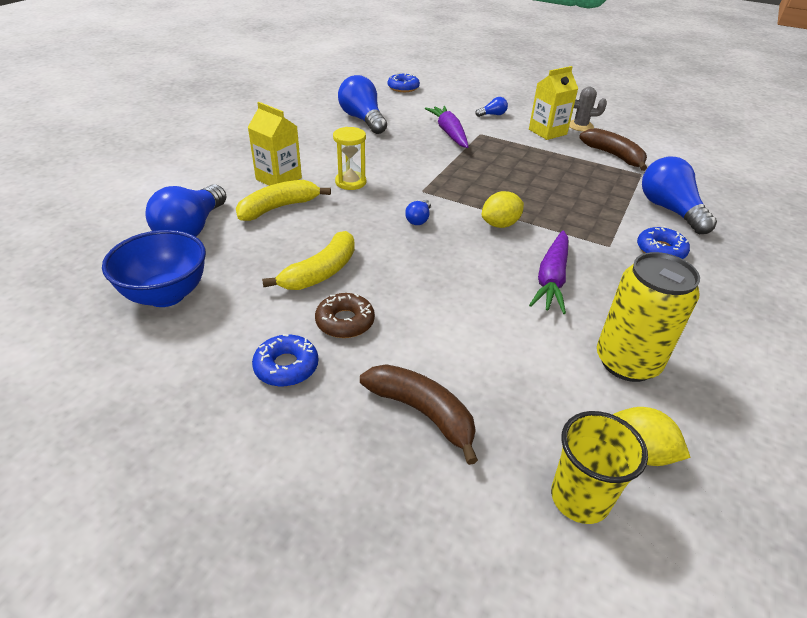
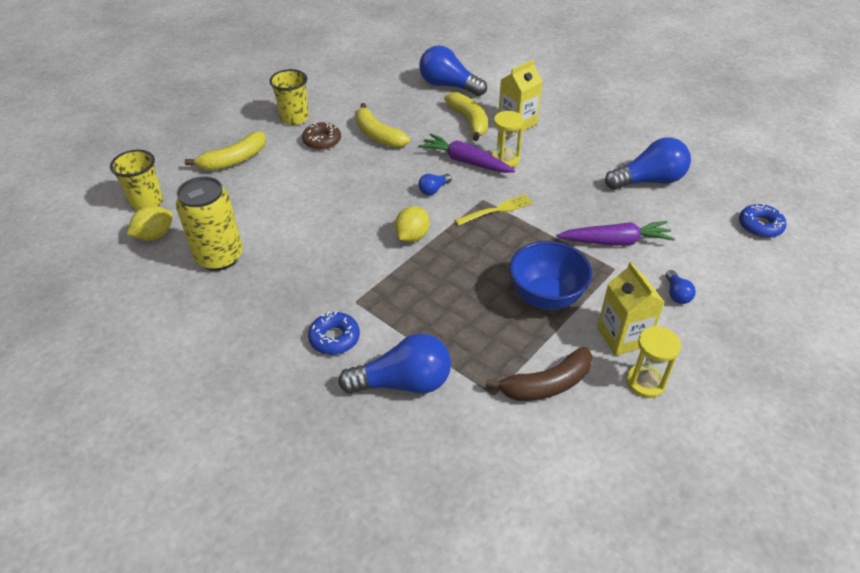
camera: 105 degrees right, 5 degrees up
blue bowl [102,230,206,307] -> blue bowl moved to [509,241,592,310]
blue donut [252,334,318,387] -> yellow cup [269,69,309,125]
brown banana [360,364,478,465] -> yellow banana [185,131,266,171]
blue light bulb [405,200,431,225] -> blue light bulb turned 75 degrees counterclockwise [418,174,452,195]
yellow lemon [482,191,524,228] -> yellow lemon turned 45 degrees clockwise [394,206,430,242]
purple carrot [529,231,568,314] -> purple carrot moved to [418,133,515,173]
grey cactus [569,87,607,132] -> yellow hourglass [626,326,681,398]
none -> yellow fork [454,194,533,226]

